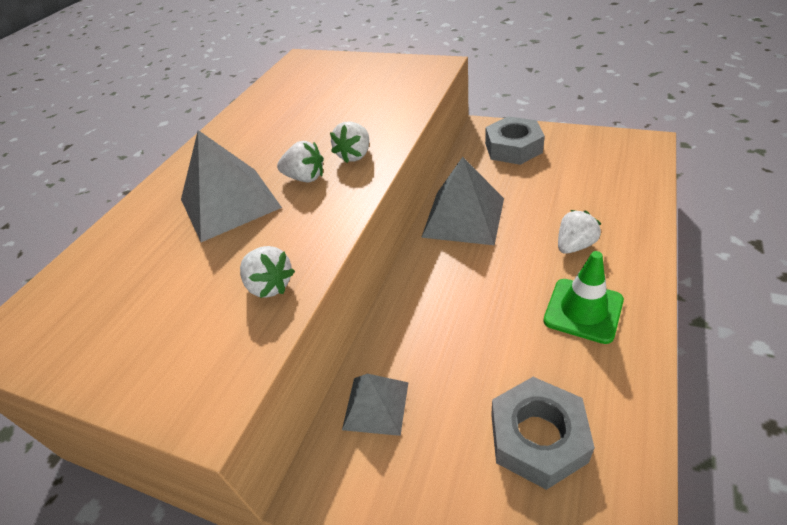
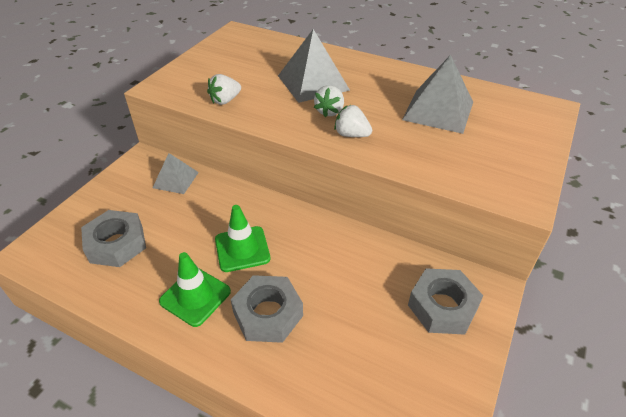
camera: 90 degrees right, 0 degrees up
grey pyramid [421,157,504,245] -> grey pyramid moved to [402,55,473,134]
white strawberry [558,210,601,254] -> grey nut [231,275,303,343]
none -> green traffic cone [215,205,270,272]

